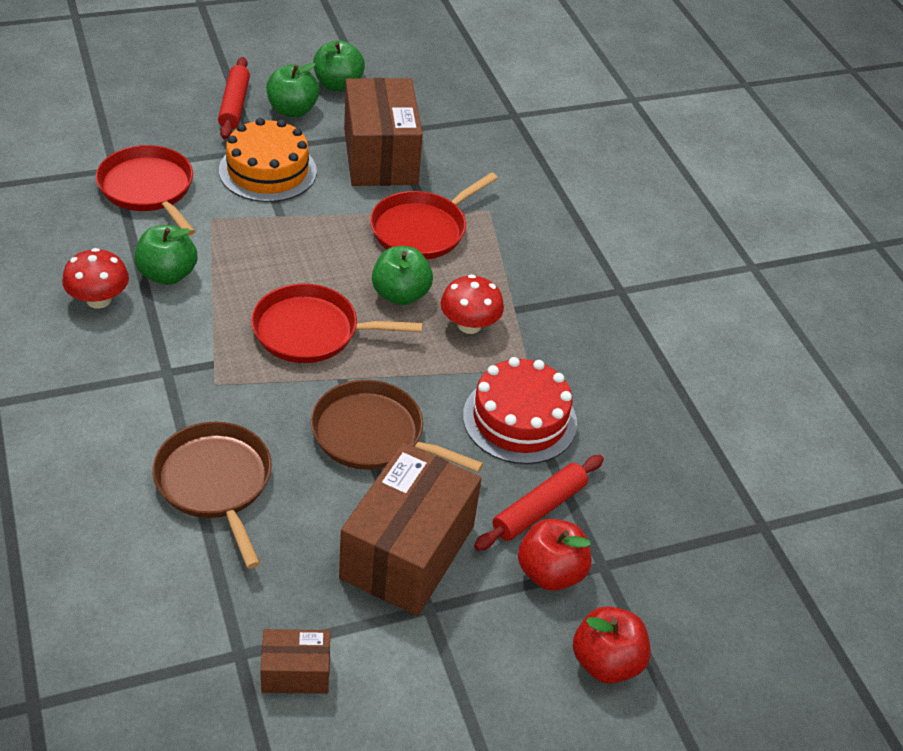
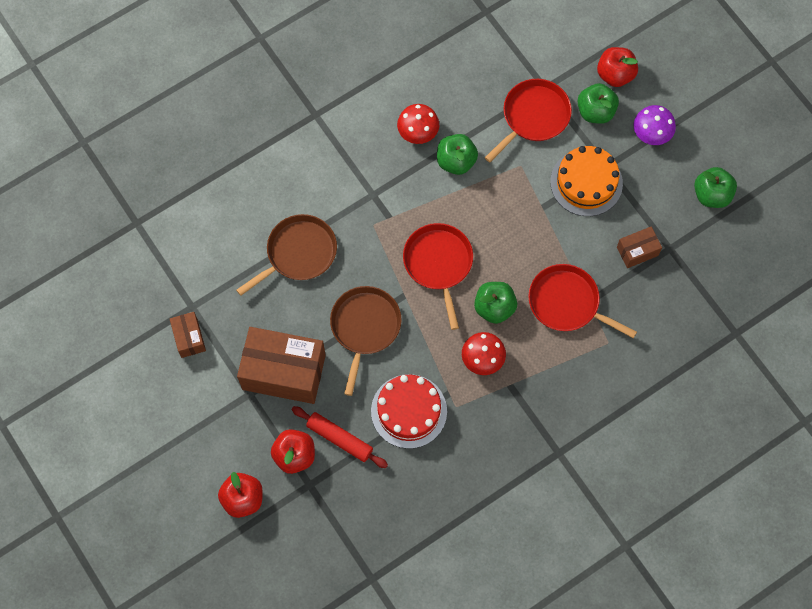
camera: 80 degrees right, 25 degrees up
red rolling pin [218,57,250,139] -> purple mushroom [634,105,676,145]
green apple [266,63,319,117] -> green apple moved to [578,83,619,124]
brown box [344,78,423,186] -> brown box [617,226,662,268], size x0.49
none -> red apple [597,47,638,87]

